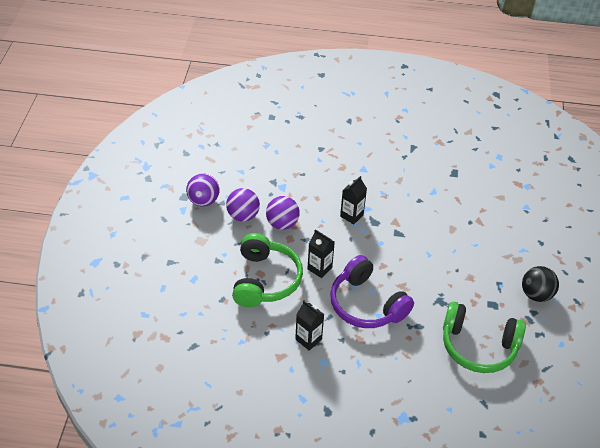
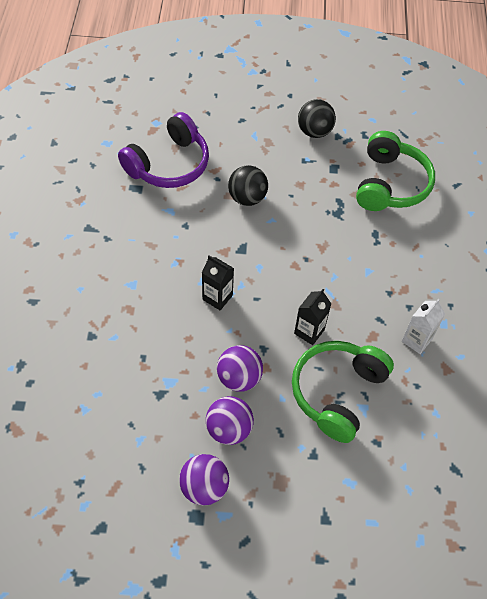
camera: 95 degrees left, 10 degrees up
green headphones [232,233,303,307] -> green headphones turned 60 degrees counterclockwise [292,341,394,443]
black carton [295,301,324,351] -> white carton [402,299,445,354]
purple headphones [330,255,414,328] -> purple headphones moved to [118,112,209,188]
none -> black ball [228,165,268,206]

